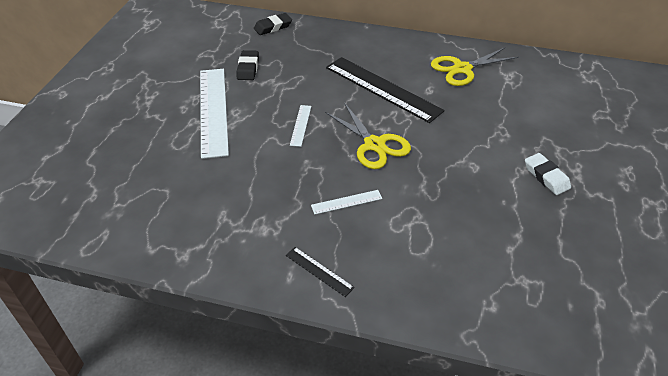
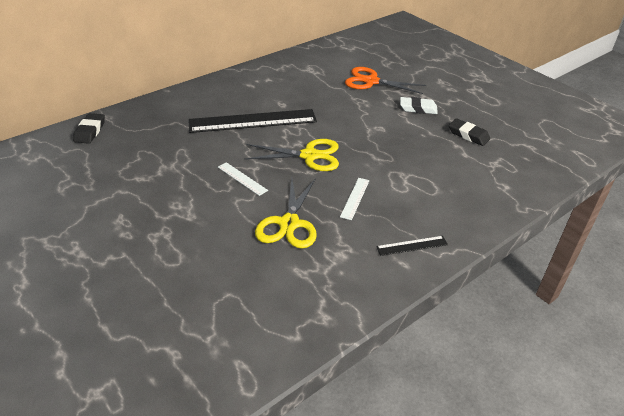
camera: 55 degrees left, 5 degrees down
white ruler [200,69,229,159] -> none
black eraser [237,50,259,80] -> black eraser moved to [449,119,490,146]
yellow scissors [431,48,519,86] -> yellow scissors moved to [255,178,317,249]
none -> orange scissors [345,67,426,94]

